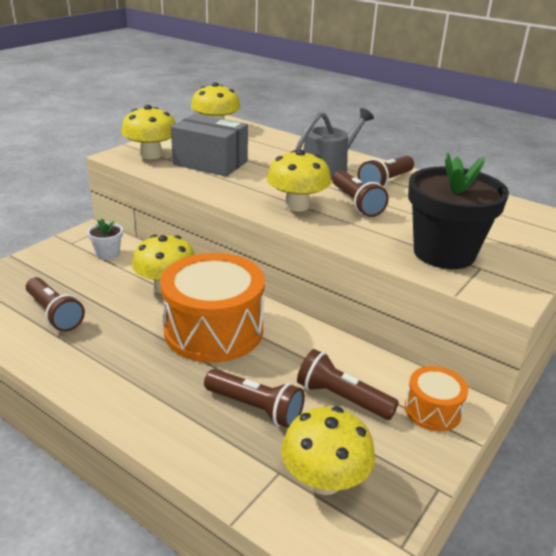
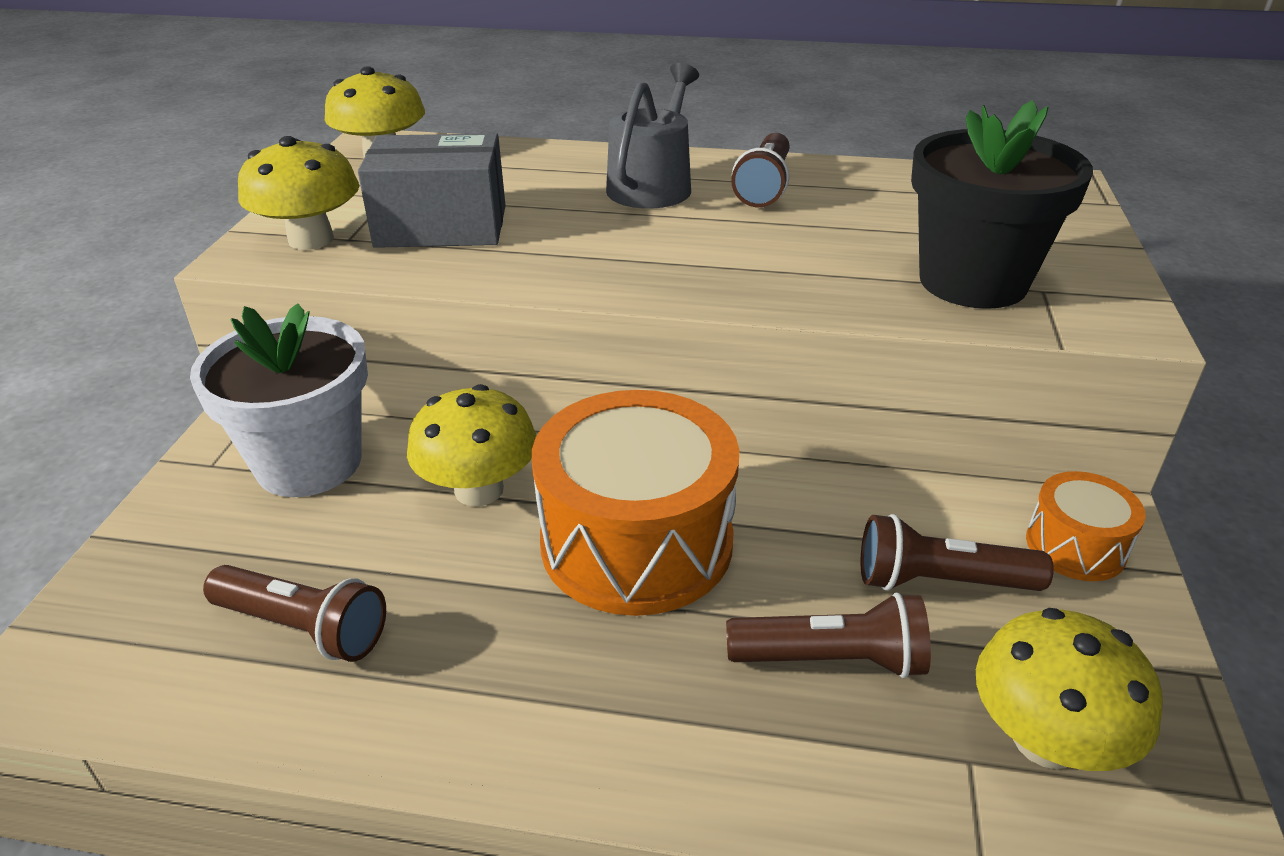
camera: 25 degrees left, 5 degrees up
white flower pot [87,218,123,260] -> white flower pot [190,304,368,497], size x2.20
yellow mushroom [267,149,331,212] -> none
brown flashlight [332,170,389,217] -> none

